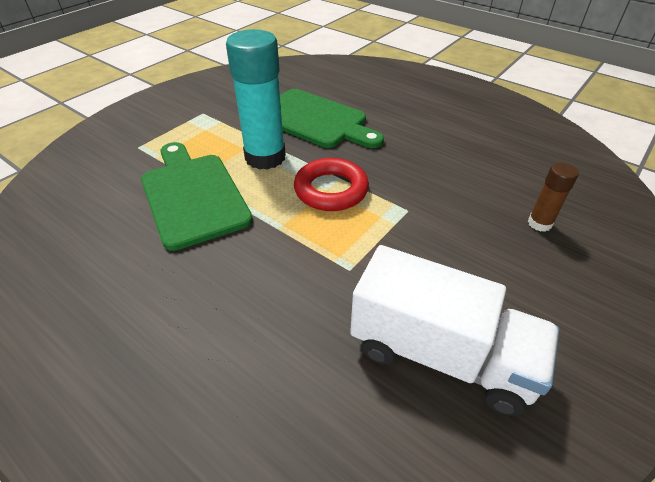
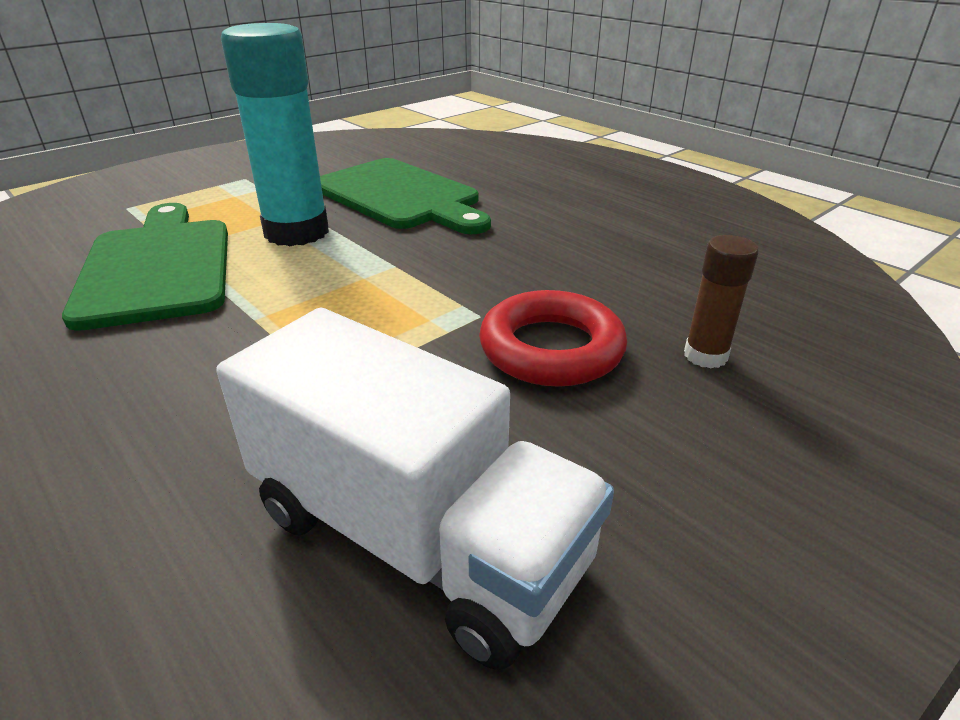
camera: 10 degrees right, 10 degrees down
red ring [294,158,369,211] -> red ring moved to [479,290,627,387]

